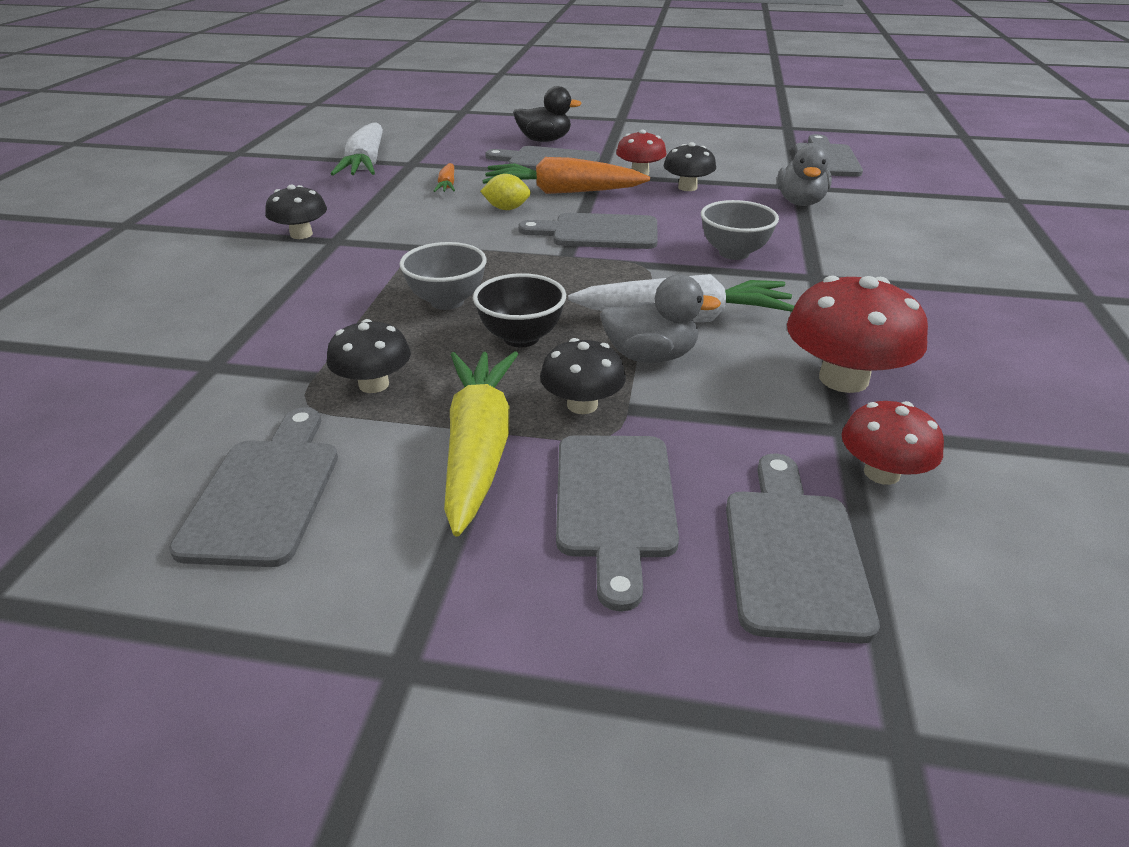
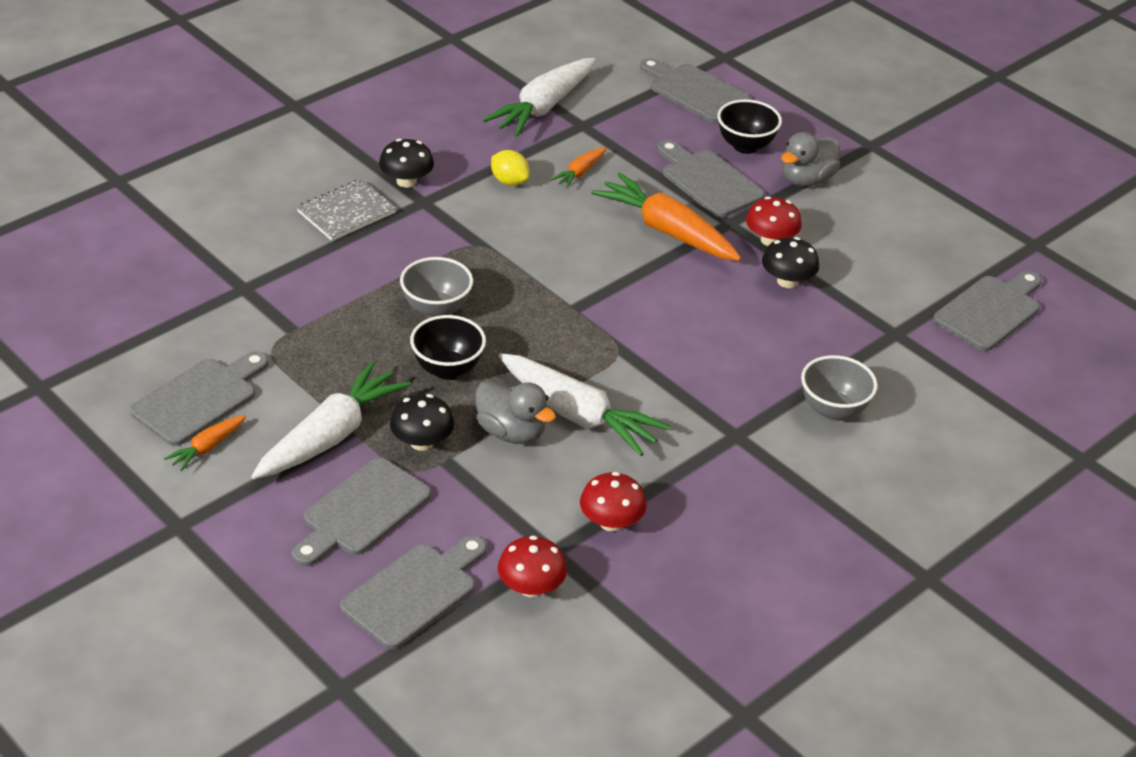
camera: 35 degrees right, 5 degrees up
black mushroom [326,319,411,393] -> none
yellow carrot [444,351,518,536] -> white carrot [251,361,411,479]
yellow lemon [480,174,531,210] -> yellow lemon moved to [491,150,529,186]
black duck [513,86,582,142] -> black bowl [717,99,782,154]
grey cutting board [518,213,658,249] -> grey cutting board moved to [640,58,750,123]
grey bowl [701,200,779,260] -> grey bowl moved to [801,355,878,421]
grey duck [777,144,832,206] -> grey duck moved to [781,132,840,186]
red mushroom [787,276,928,393] -> red mushroom [580,472,647,532], size x0.62
none -> orange carrot [164,415,246,472]
none -> grey notebook [297,179,396,241]

